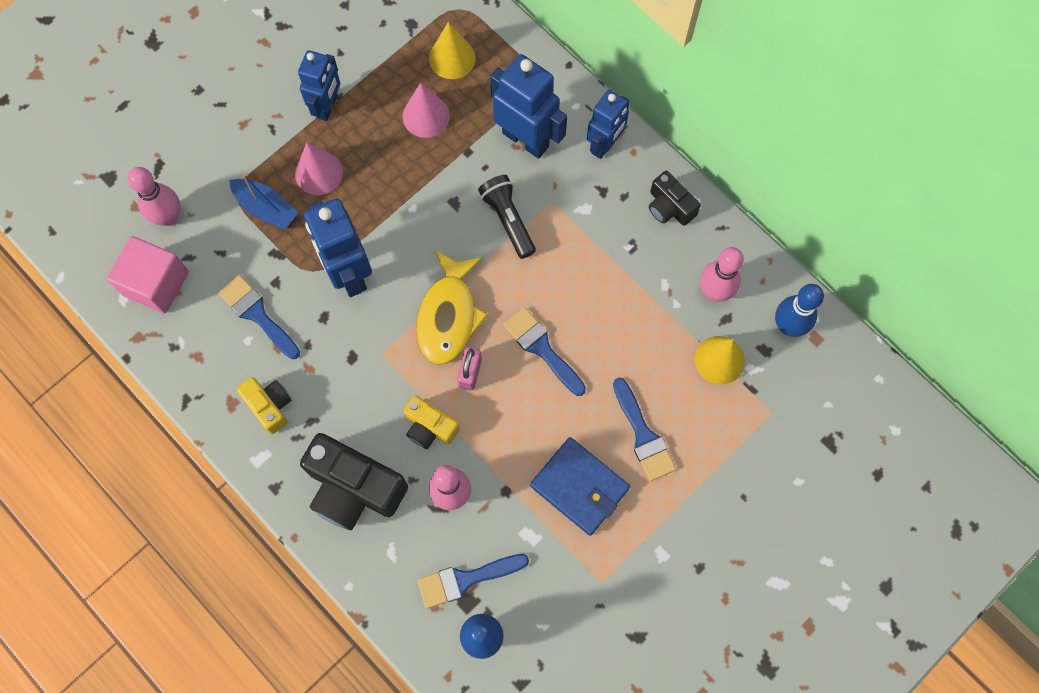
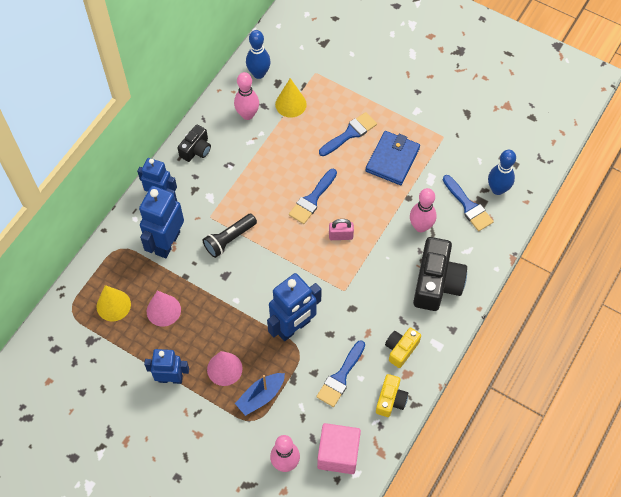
camera: 105 degrees left, 10 degrees down
blue boat [229,174,298,230] -> blue boat turned 150 degrees counterclockwise [235,373,285,416]
yellow camera [403,395,460,449] -> yellow camera moved to [376,374,408,417]
yellow fish [416,249,489,365] -> none

